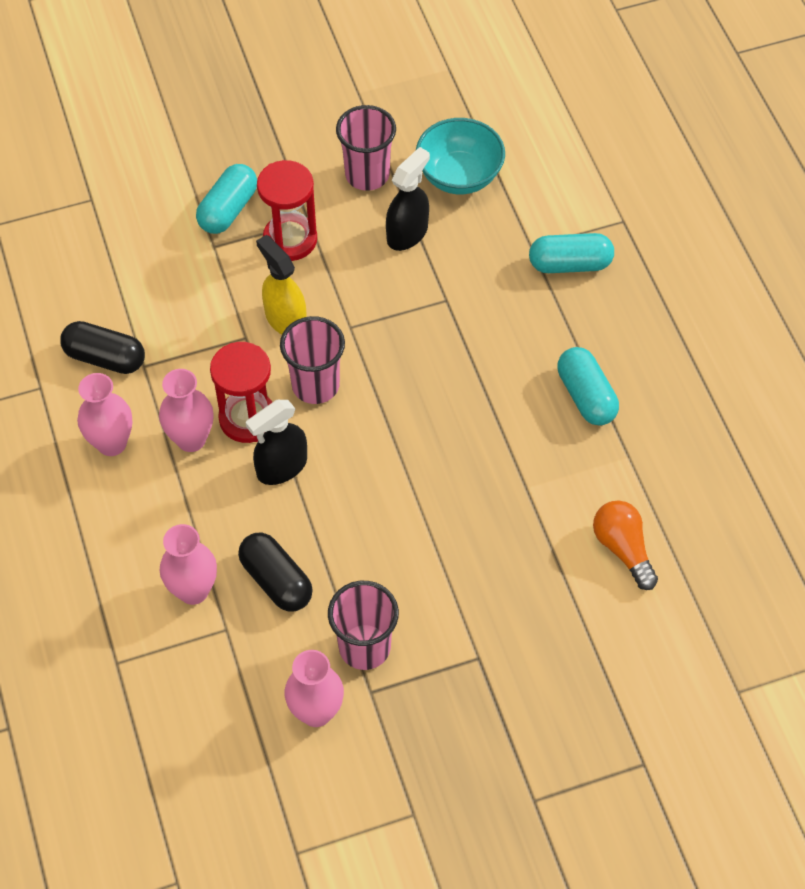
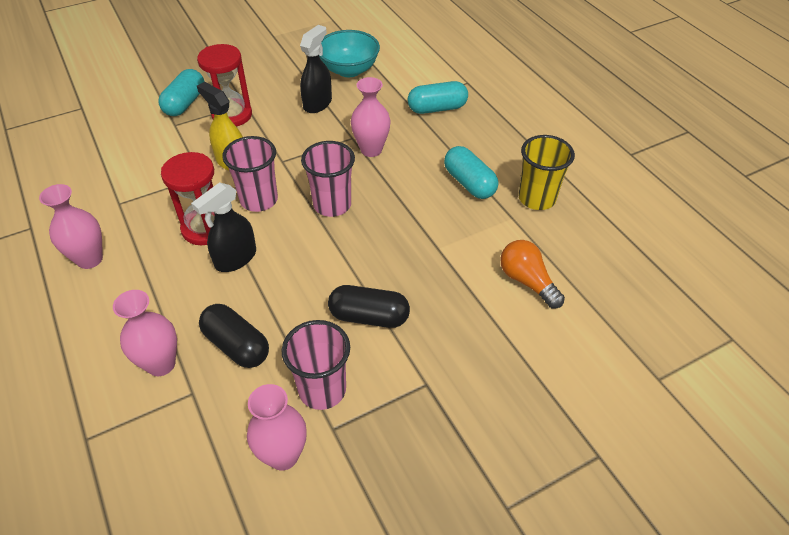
camera: 10 degrees left, 10 degrees down
black capsule [60,321,145,374] -> black capsule moved to [328,285,410,328]
pink vase [159,369,213,452] -> pink vase moved to [351,77,391,157]
pink cup [336,105,396,191] -> pink cup moved to [301,141,355,217]
none -> yellow cup [518,135,575,210]

